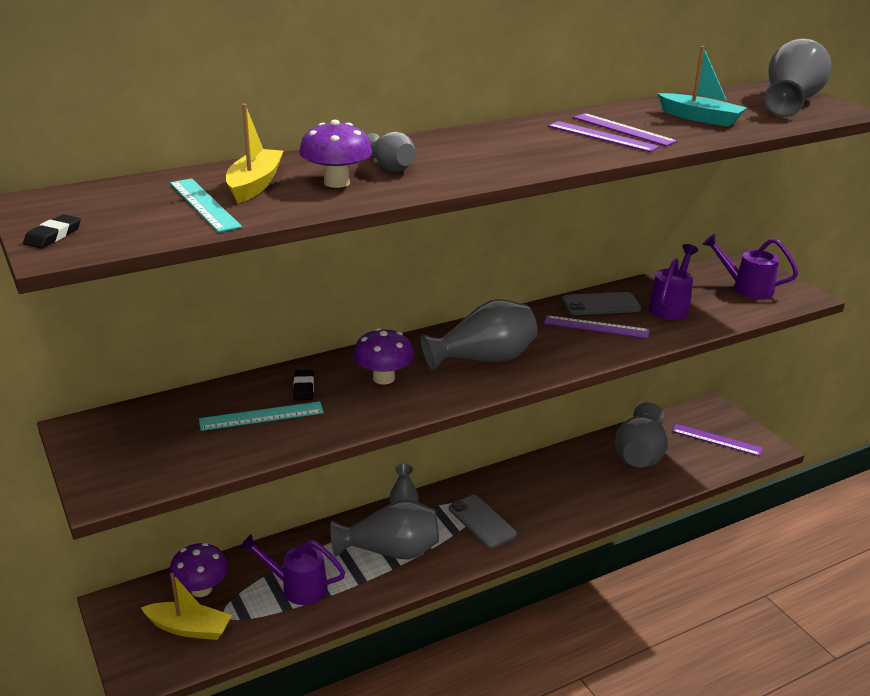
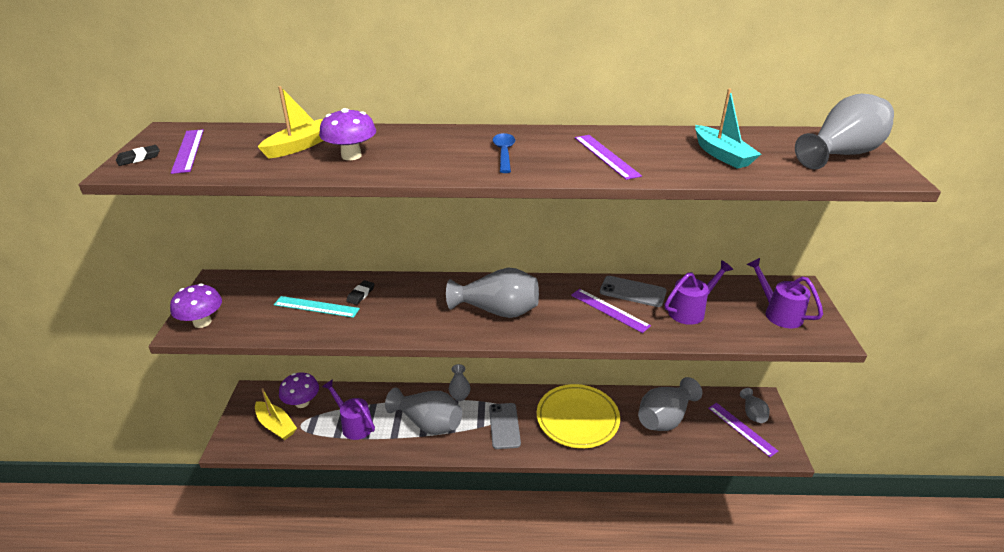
camera: 30 degrees right, 5 degrees up
turquoise ruler [170,178,242,233] -> none
purple mushroom [353,328,414,385] -> purple mushroom moved to [170,284,222,328]
grey vase [367,131,416,172] -> grey vase moved to [740,388,770,423]
purple ruler [573,113,678,146] -> purple ruler moved to [171,129,204,174]
none -> blue spoon [493,133,515,173]
none -> yellow plate [537,384,620,448]

